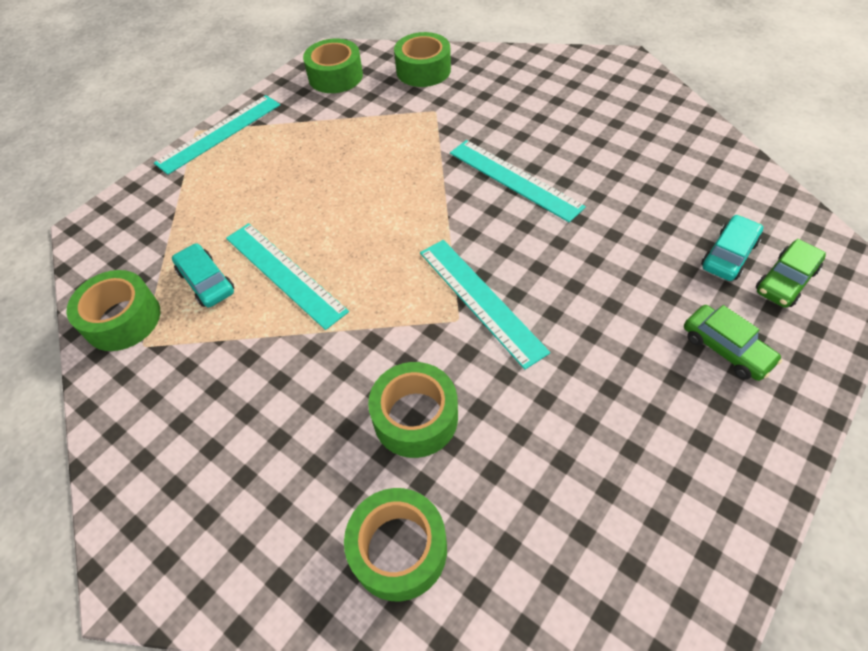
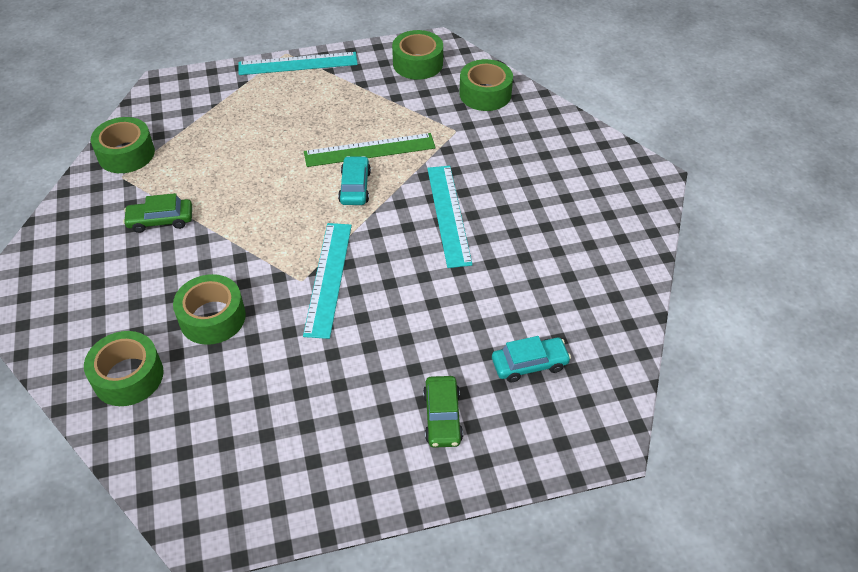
camera: 35 degrees right, 5 degrees down
turquoise car [172,243,234,308] -> turquoise car moved to [338,156,371,205]
turquoise ruler [226,223,349,330] -> none
green car [756,239,826,308] -> green car moved to [123,193,192,233]
none -> green ruler [304,133,436,167]

